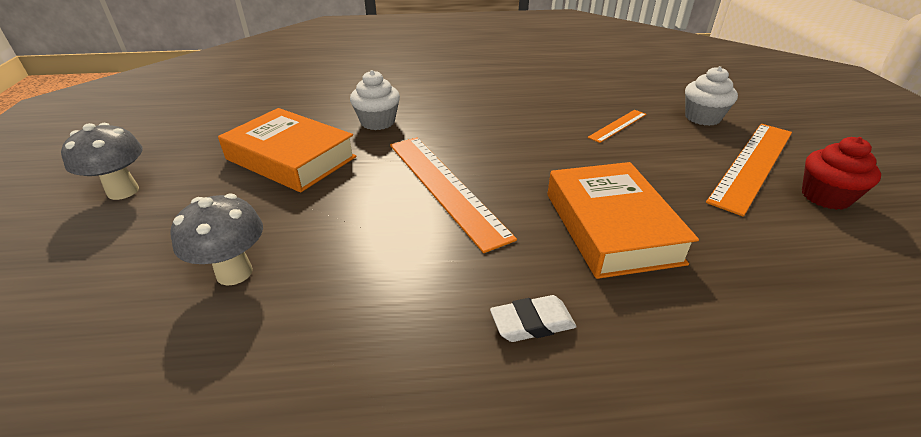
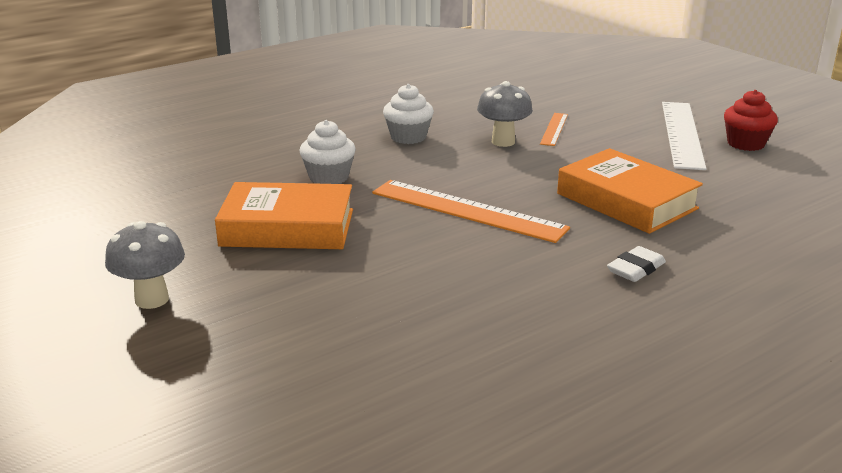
camera: 30 degrees left, 10 degrees down
grey mushroom [170,194,263,286] -> grey mushroom moved to [477,81,533,147]
white cupcake [685,66,738,126] -> white cupcake moved to [383,84,434,144]
orange ruler [706,124,792,217] -> white ruler [662,102,706,170]

